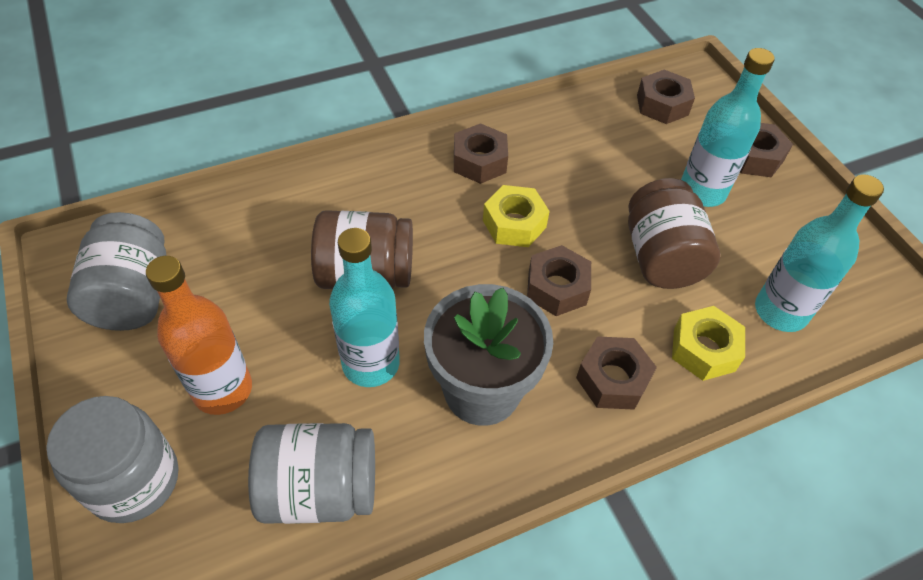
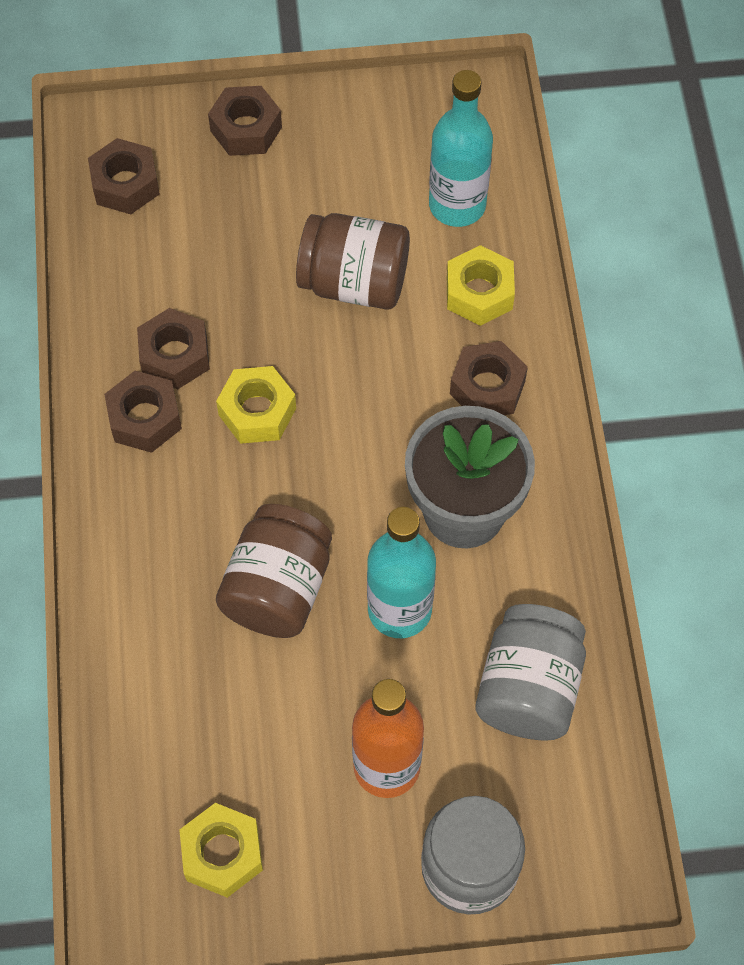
camera: 70 degrees left, 10 degrees up
grey jar [67,212,166,331] -> yellow nut [179,803,263,898]
brown nut [527,245,591,316] -> brown nut moved to [137,308,210,390]
turquoise bottle [681,48,775,207] -> none

